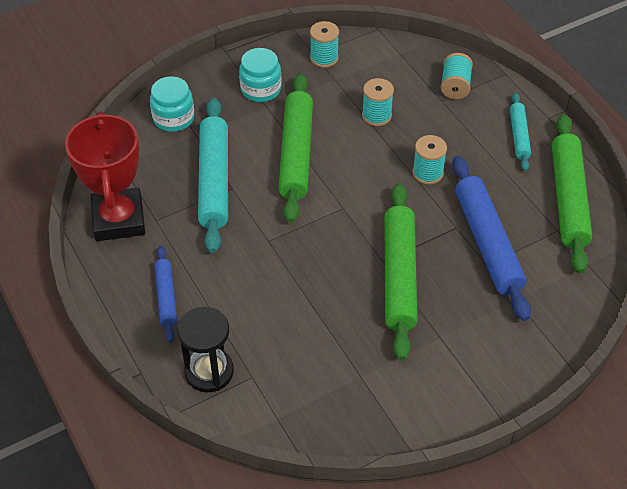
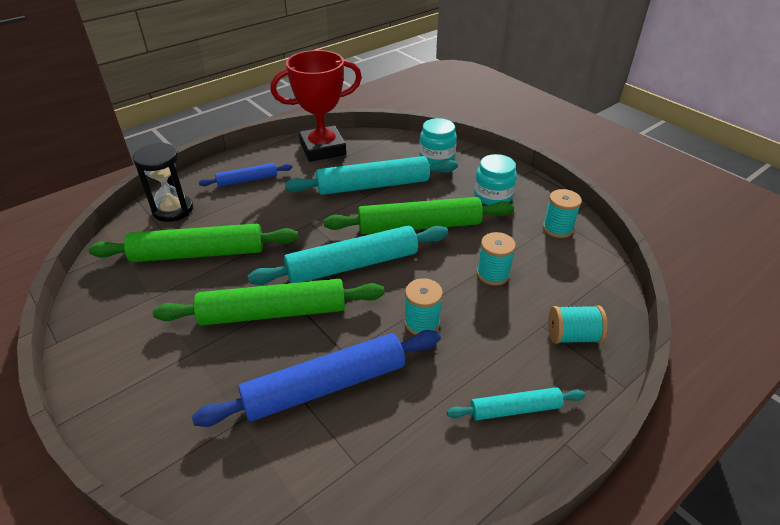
camera: 80 degrees right, 10 degrees down
green rolling pin [552,114,592,274] -> green rolling pin moved to [88,224,298,262]
none -> turquoise rolling pin [248,226,448,285]

